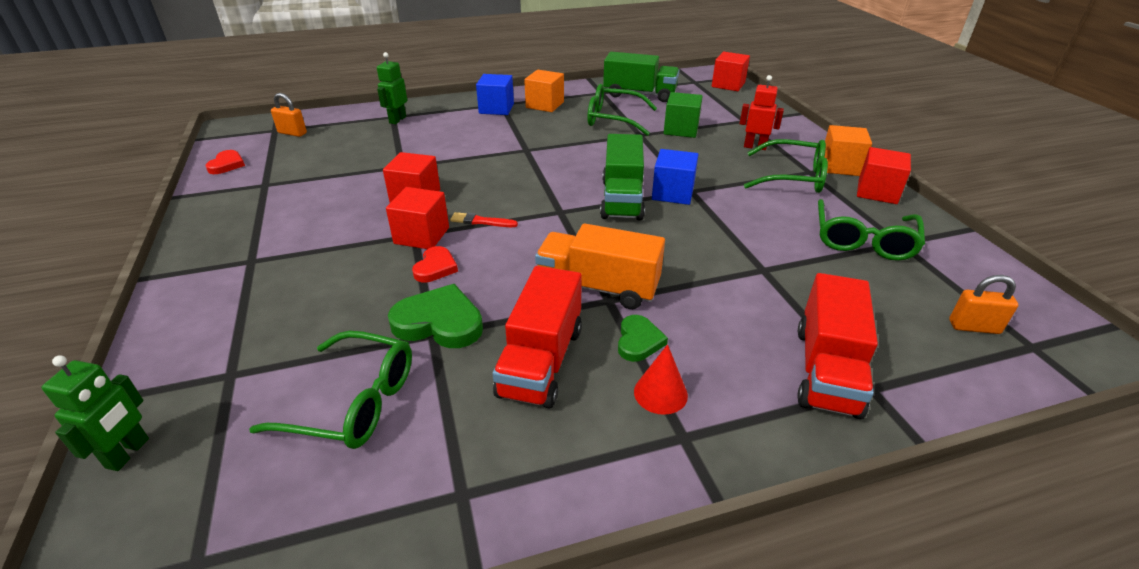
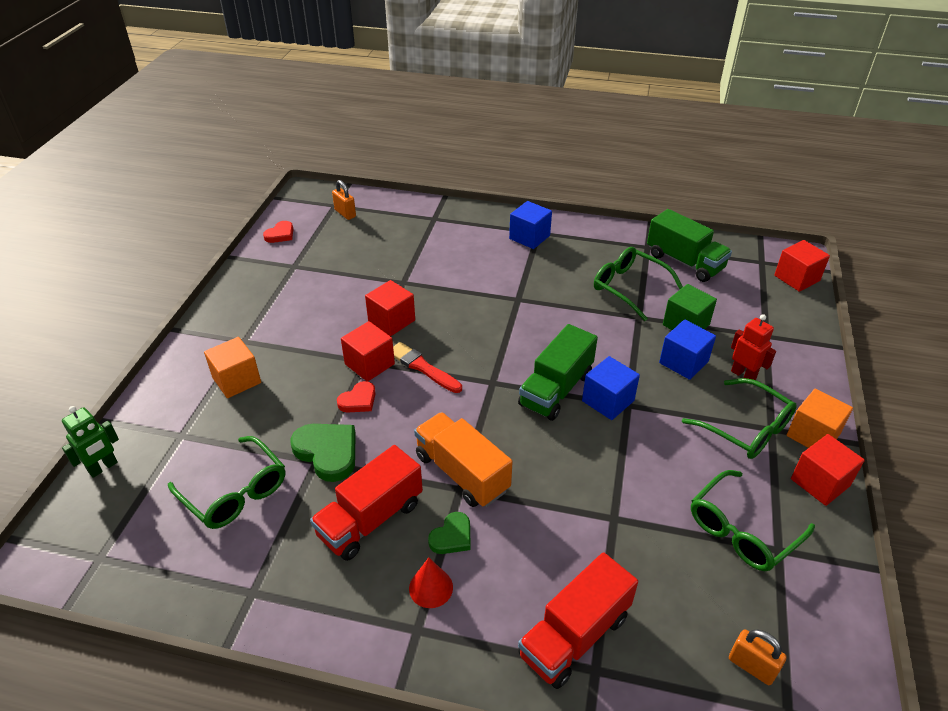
camera: 30 degrees right, 5 degrees up
green robot [377,52,407,124] -> none
red brush [450,212,518,227] -> red brush [393,342,462,393], size x1.52
orange cube [524,70,564,112] -> orange cube moved to [204,337,261,398]
none -> blue cube [659,319,716,380]

